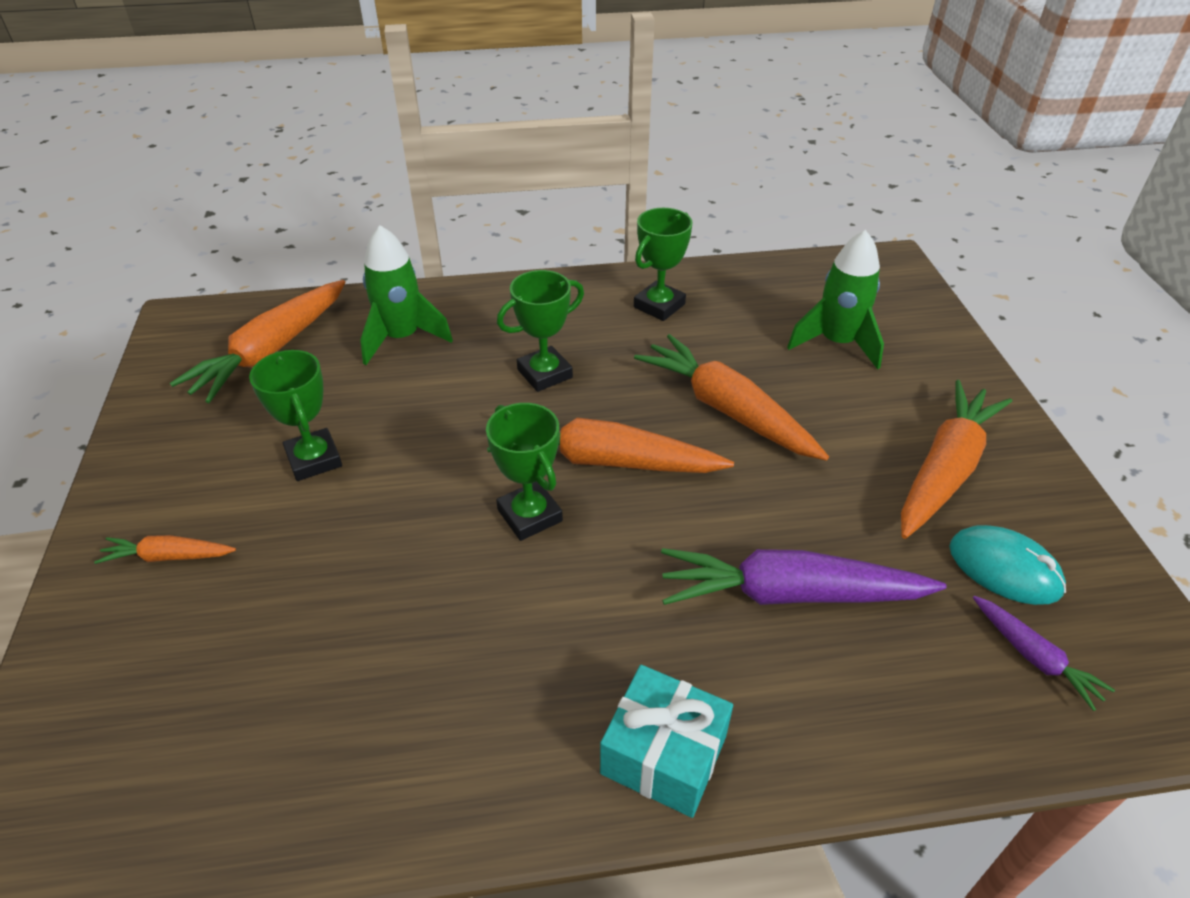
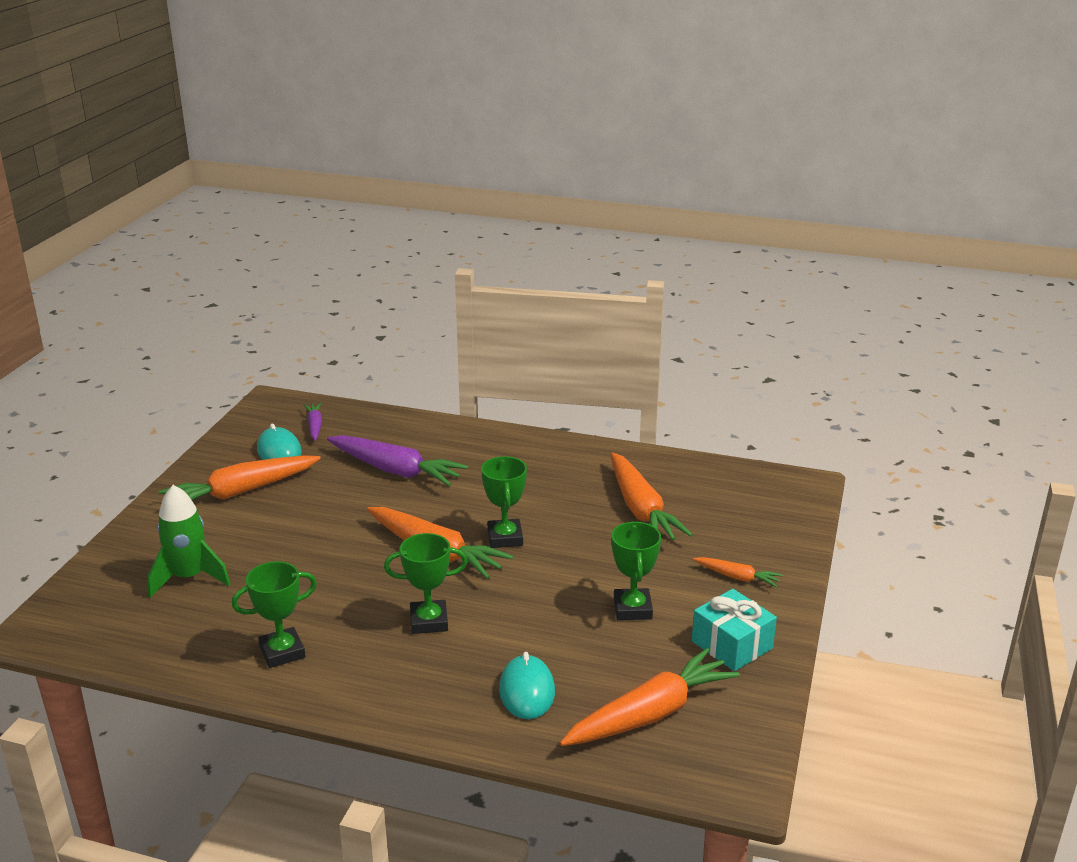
camera: 155 degrees left, 15 degrees down
green rocket [360,225,453,365] -> turquoise mouse [499,652,555,719]
turquoise gift [600,665,733,818] -> turquoise gift moved to [692,589,777,671]
orange carrot [634,334,829,461] -> orange carrot moved to [611,452,693,540]

